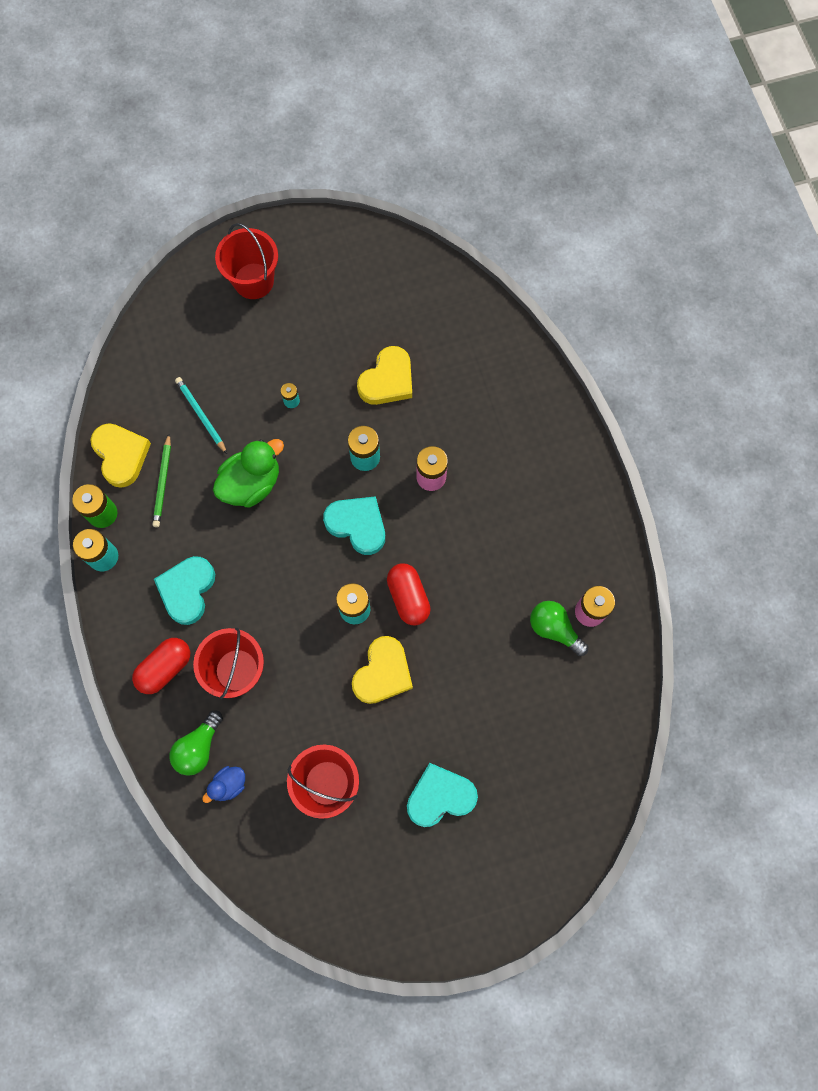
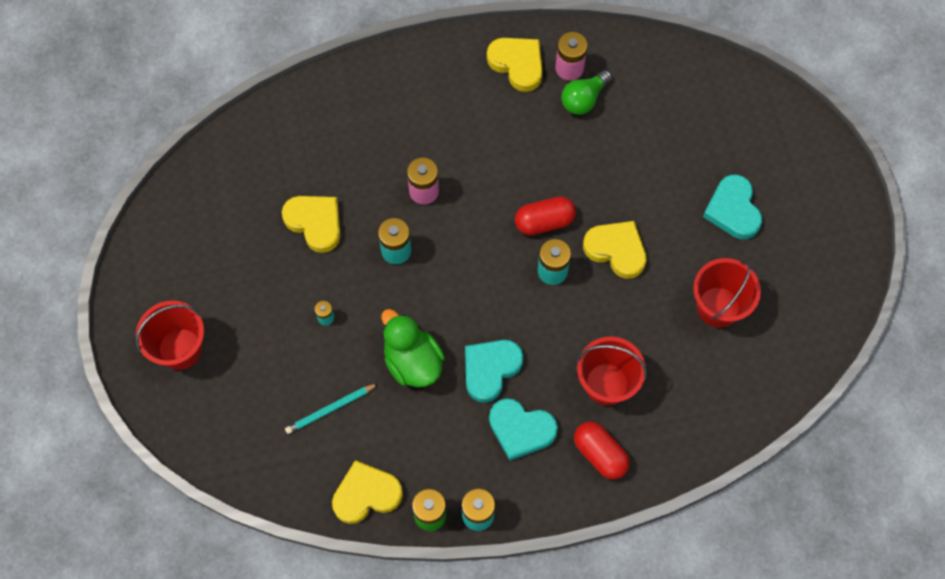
camera: 85 degrees left, 5 degrees down
green pencil [153,434,171,527] -> none
green light bulb [170,710,223,776] -> none
blue duck [202,766,245,803] -> none
turquoise heart [323,496,385,555] -> turquoise heart moved to [465,340,523,403]
none -> yellow heart [487,38,543,92]

